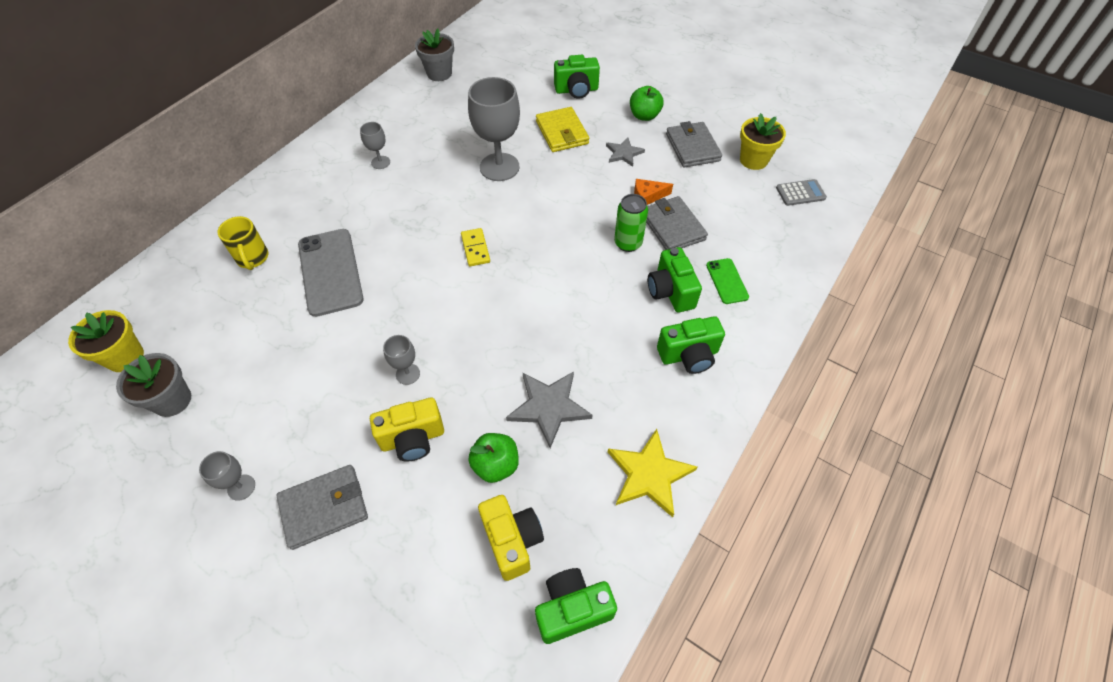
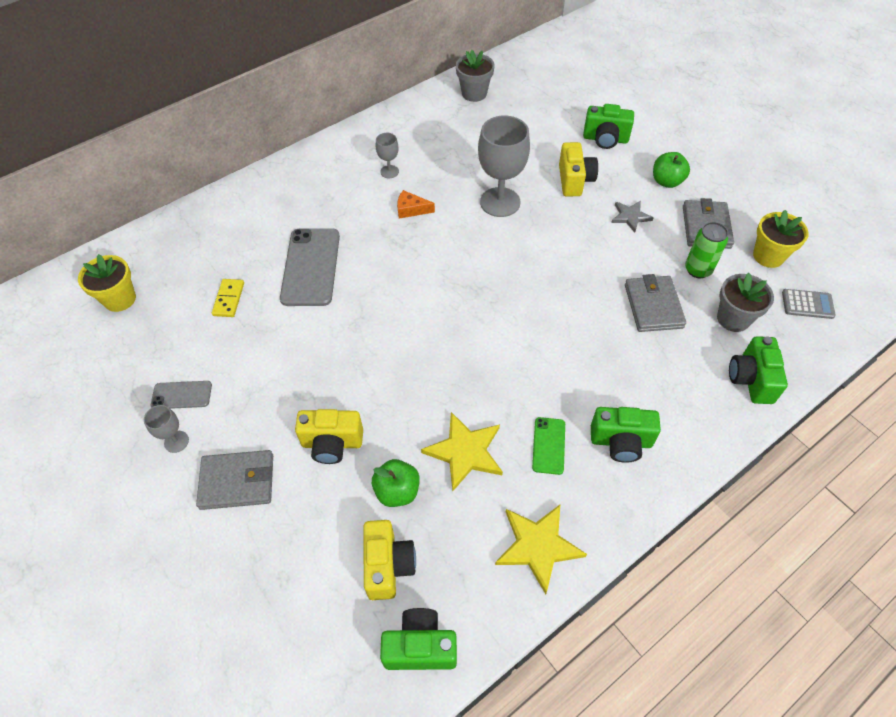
camera: 20 degrees right, 0 degrees up
grey flower pot [116,353,191,417] -> grey flower pot moved to [717,273,774,332]
yellow mug [218,216,268,270] -> none
grey goblet [383,335,420,385] -> none
yellow domino [461,228,490,266] -> yellow domino moved to [212,279,244,317]
grey star [506,371,593,448] -> yellow star [421,412,503,492]
yellow wallet [536,107,589,152] -> yellow camera [559,142,598,196]
green can [614,194,648,252] -> green can moved to [685,222,728,278]
orange cheese [634,179,673,205] -> orange cheese moved to [397,190,435,219]
green camera [648,247,702,312] -> green camera moved to [729,336,788,404]
green phone [706,258,749,304] -> green phone moved to [532,417,565,475]
none -> grey phone [151,381,212,409]

